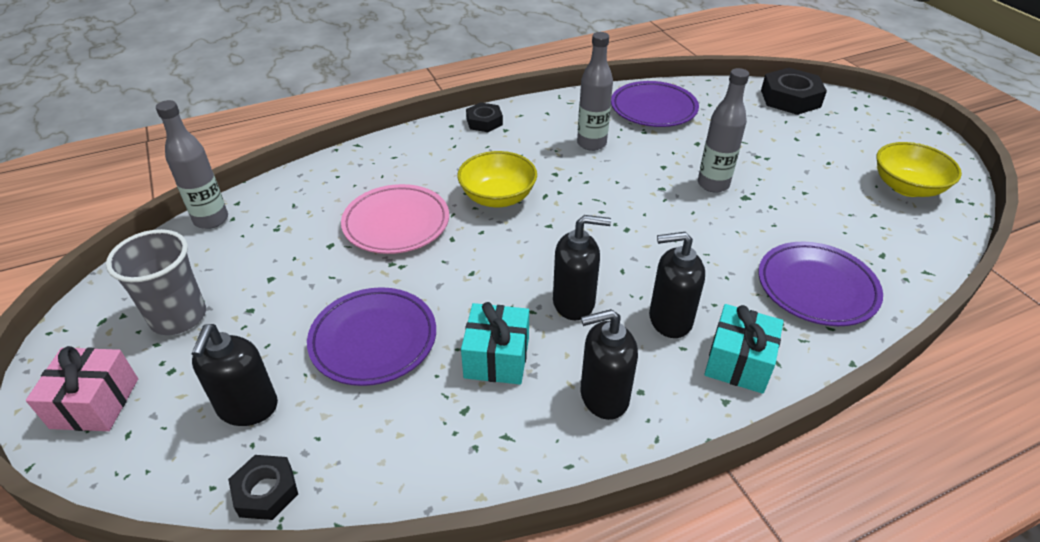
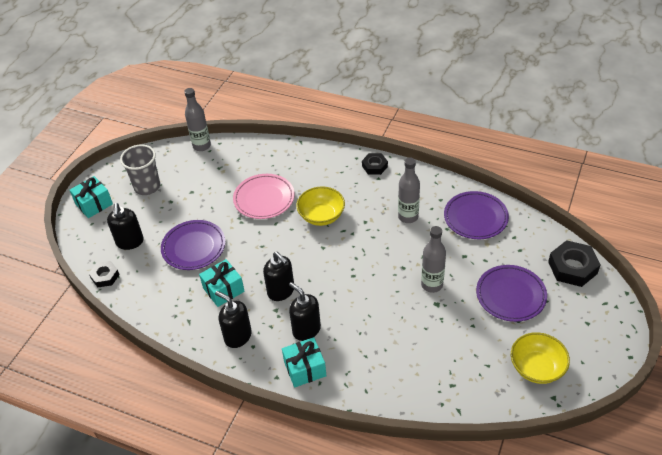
camera: 50 degrees right, 5 degrees up
pink gift [26,346,138,431] -> turquoise gift [70,176,113,218]
black soap dispenser [192,324,278,426] -> black soap dispenser turned 60 degrees counterclockwise [107,203,144,250]
purple plate [758,242,883,326] -> purple plate moved to [476,265,547,322]

